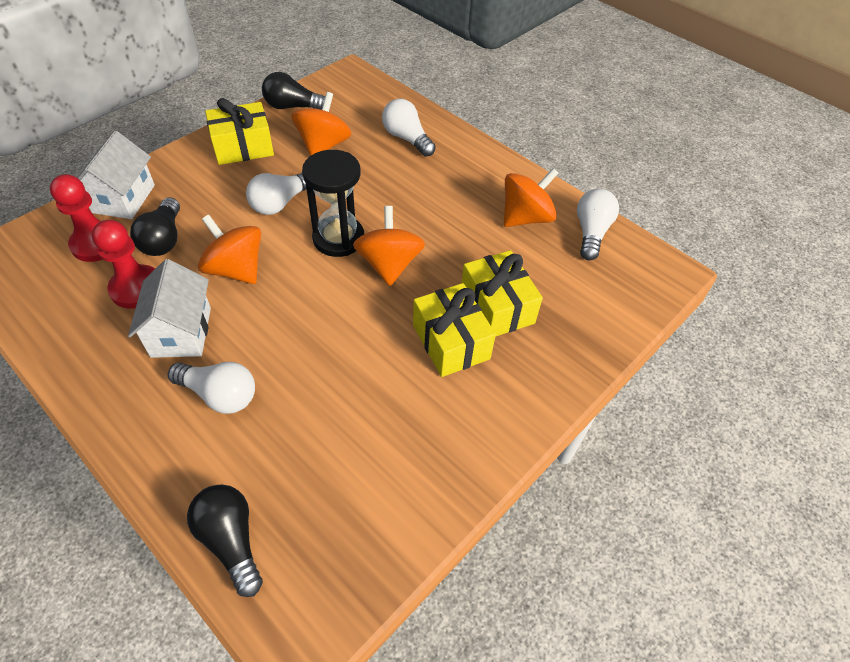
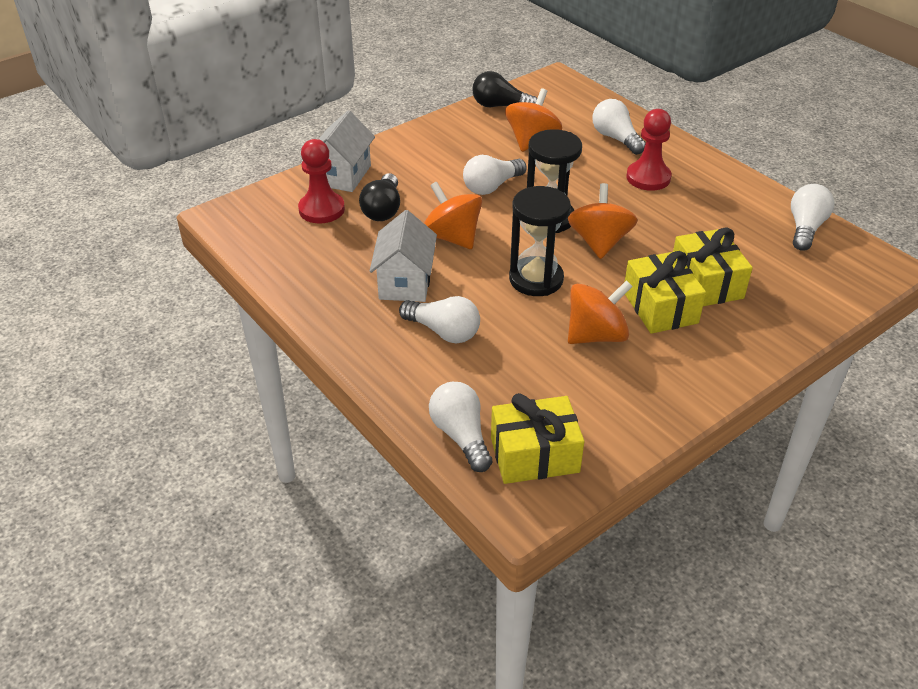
camera: 10 degrees right, 10 degrees down
red pawn [92,220,155,309] -> red pawn moved to [627,109,672,191]
black light bulb [187,484,263,597] -> white light bulb [429,382,492,472]
yellow gift [205,98,274,165] -> yellow gift moved to [491,393,584,484]
orange spinning top [504,168,558,227] -> orange spinning top moved to [568,280,633,344]
none -> black hourglass [509,186,571,296]

